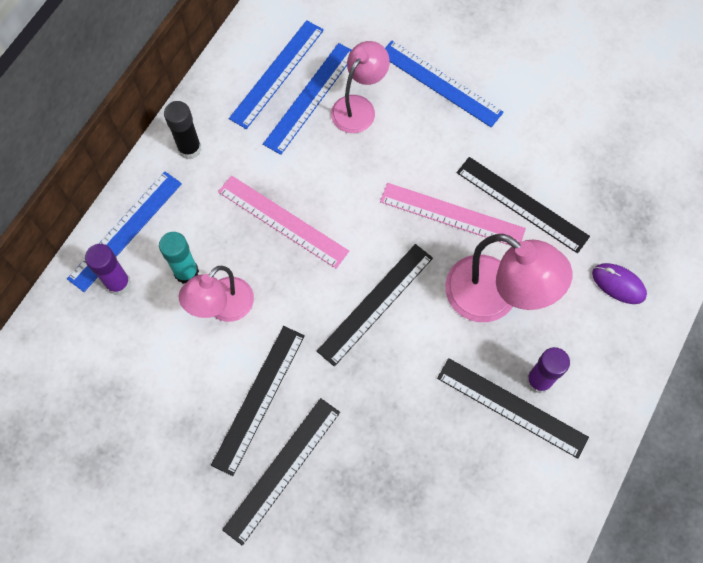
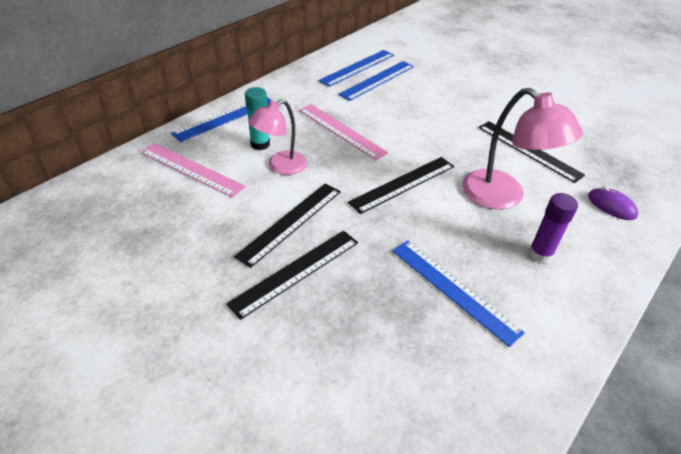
camera: 10 degrees right, 25 degrees down
purple glue stick [85,244,131,295] -> none
black glue stick [164,101,201,159] -> none
pink lamp [331,41,390,133] -> none
pink ruler [380,183,526,246] -> pink ruler moved to [140,143,246,198]
blue ruler [385,41,504,127] -> blue ruler moved to [392,240,525,347]
black ruler [437,358,589,459] -> none

